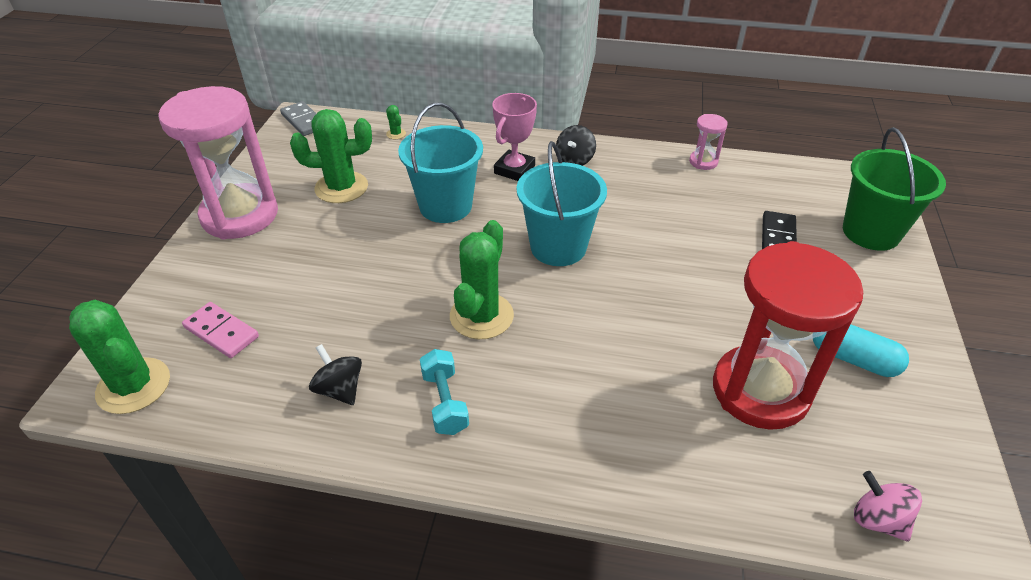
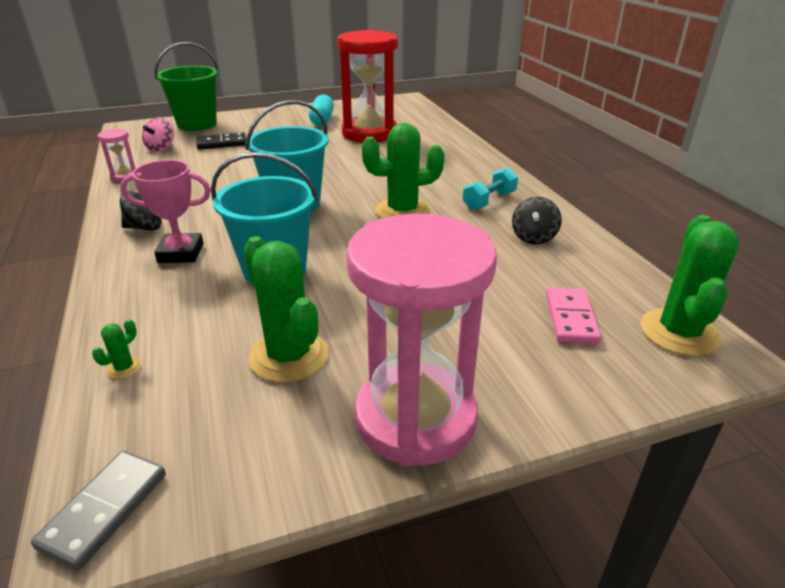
camera: 120 degrees left, 10 degrees down
pink spinning top [854,471,922,542] -> pink spinning top moved to [142,117,174,152]

